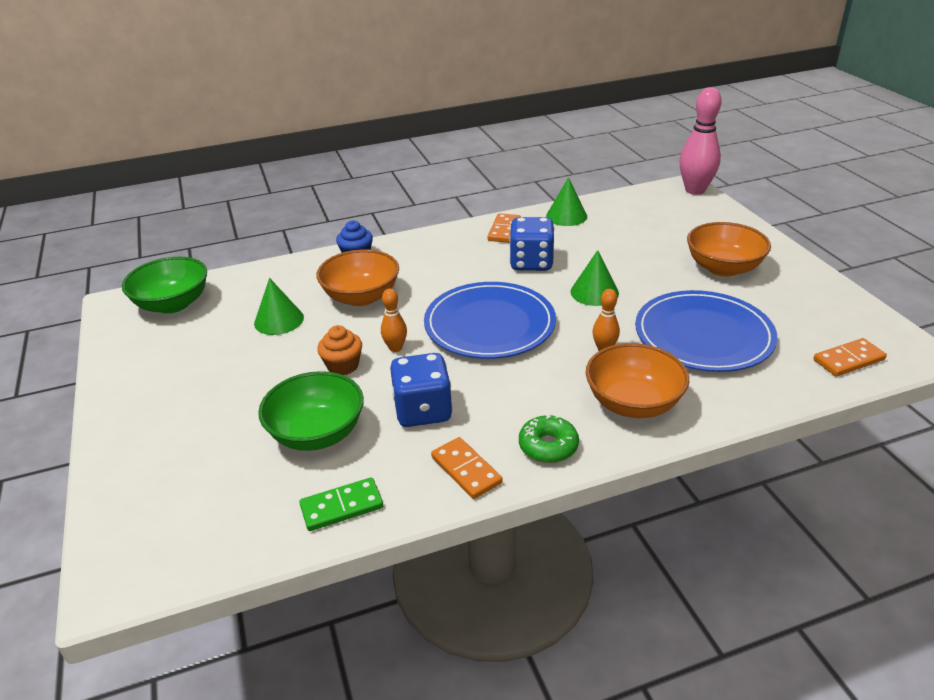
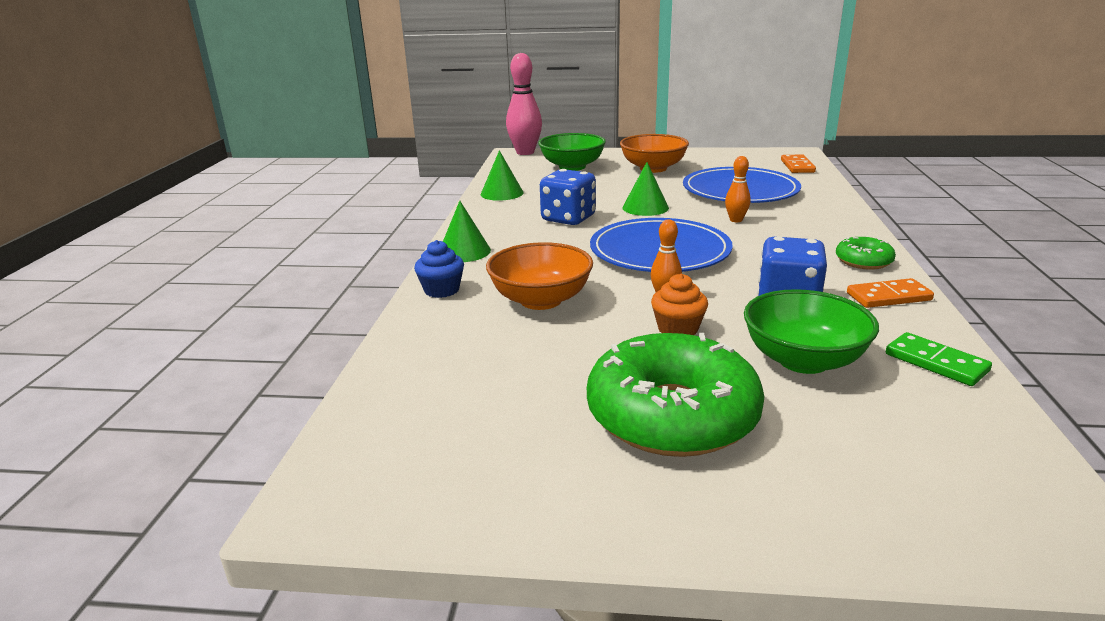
camera: 65 degrees left, 10 degrees down
green bowl [122,257,207,314] -> green bowl moved to [538,133,606,171]
green cone [254,278,304,335] -> green cone moved to [443,201,491,262]
green domino [299,477,383,531] -> green domino turned 45 degrees counterclockwise [886,332,992,386]
orange domino [488,213,521,243] -> none
orange bowl [586,343,689,418] -> none
none -> green donut [587,333,764,457]

